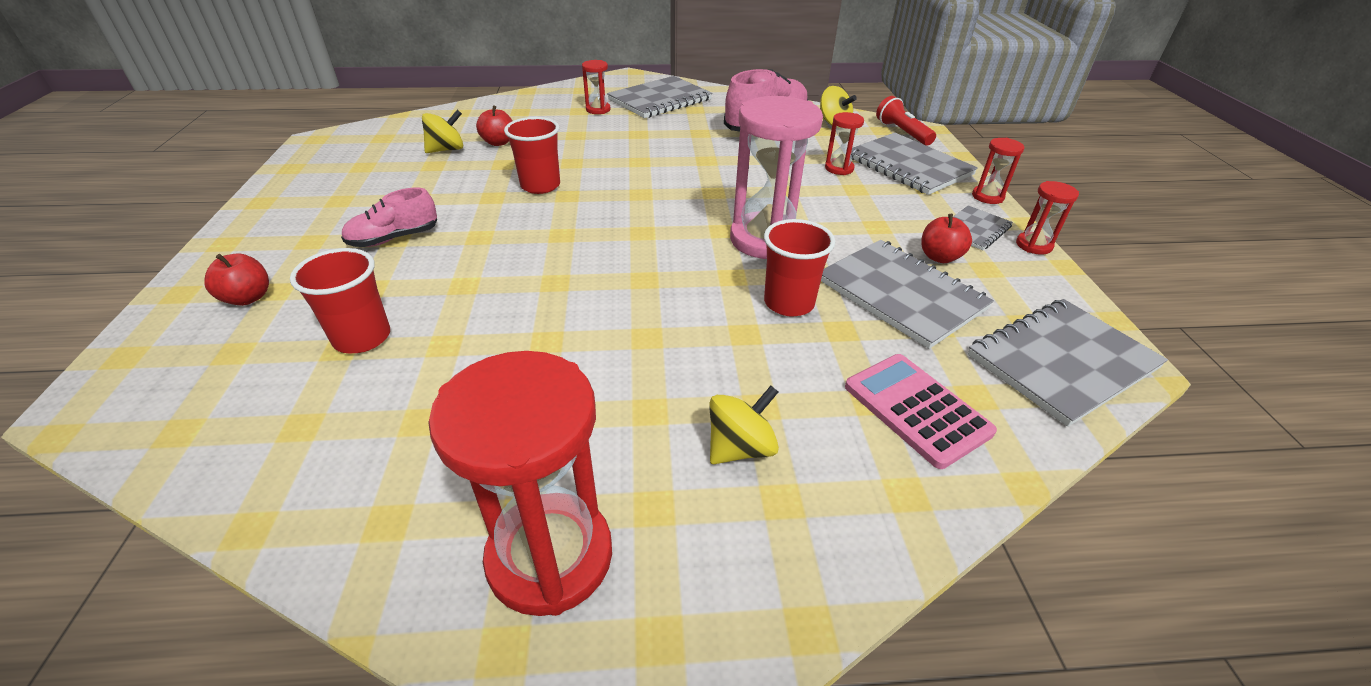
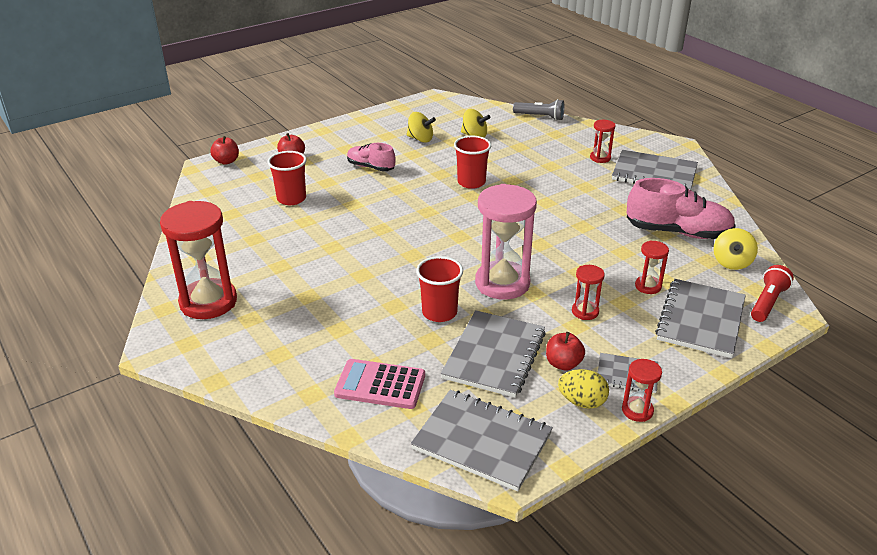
camera: 60 degrees right, 5 degrees down
red apple [476,105,512,146] -> red apple moved to [210,136,239,165]
yellow spinning top [709,386,779,464] -> yellow spinning top moved to [407,112,436,143]
pink calculator [845,354,997,469] -> pink calculator turned 105 degrees counterclockwise [334,359,425,409]
red hourglass [972,138,1025,204] -> red hourglass moved to [572,265,605,320]
none -> grey flashlight [513,99,565,121]
none -> yellow egg [558,369,609,409]

